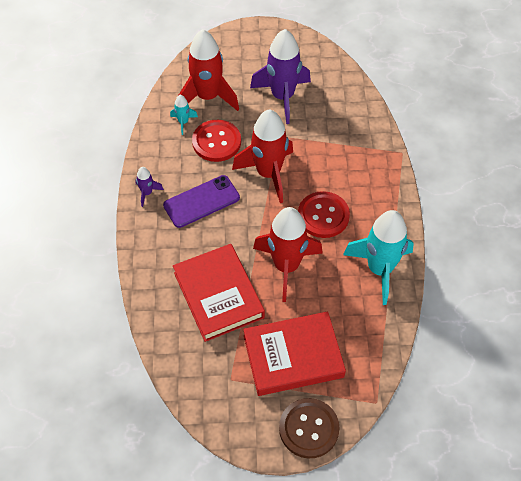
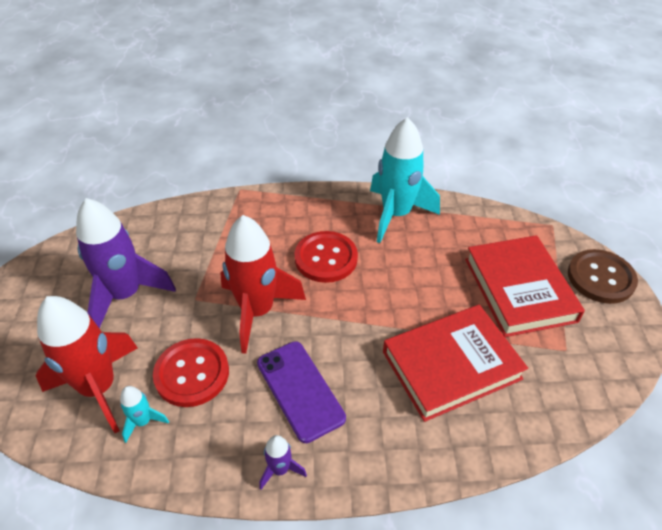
camera: 90 degrees left, 10 degrees down
red rocket [253,207,323,302] -> none

